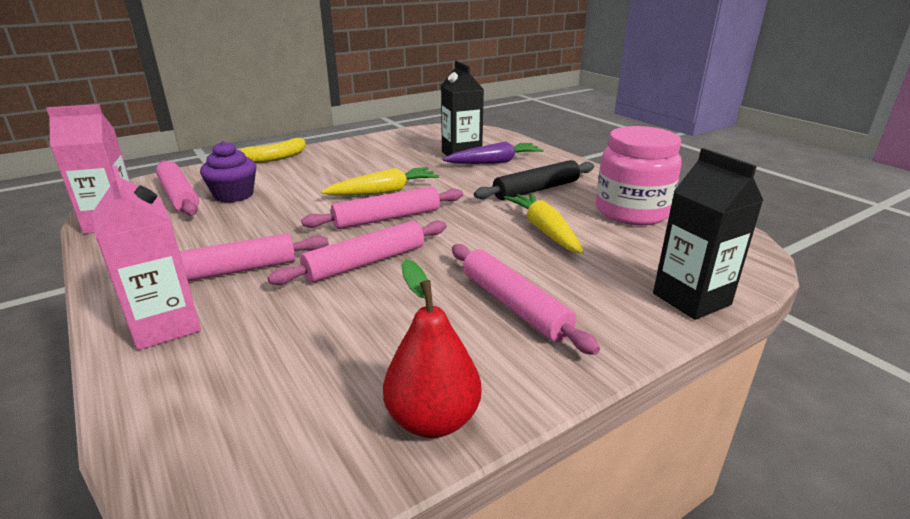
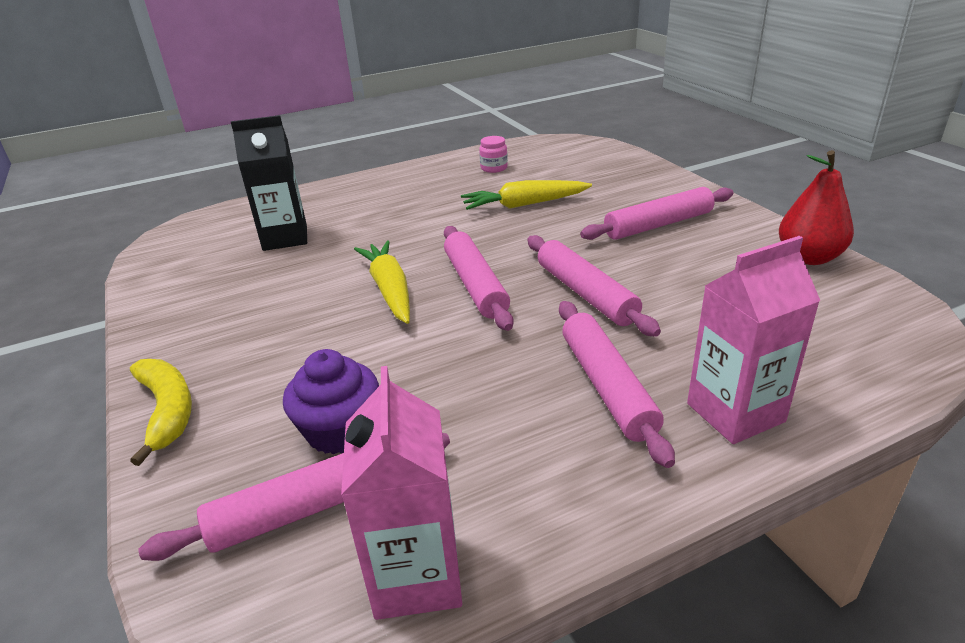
camera: 80 degrees left, 5 degrees up
purple carrot [443,142,544,164] -> none
black rolling pin [474,160,594,200] -> none
pink jar [596,126,682,225] -> pink jar [479,136,508,173], size x0.41
black carton [653,148,764,320] -> none

